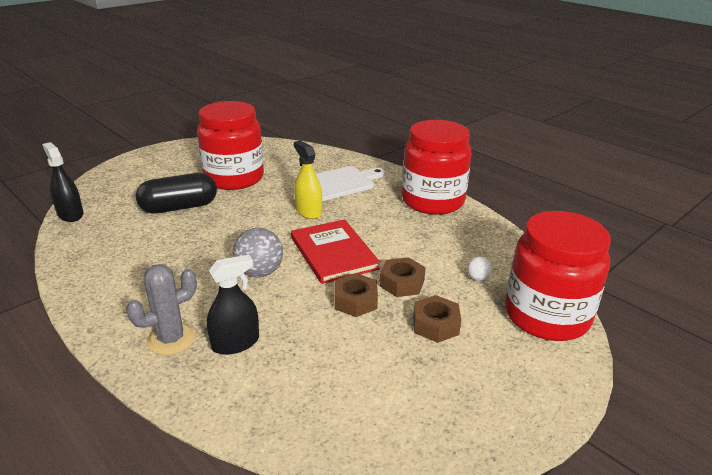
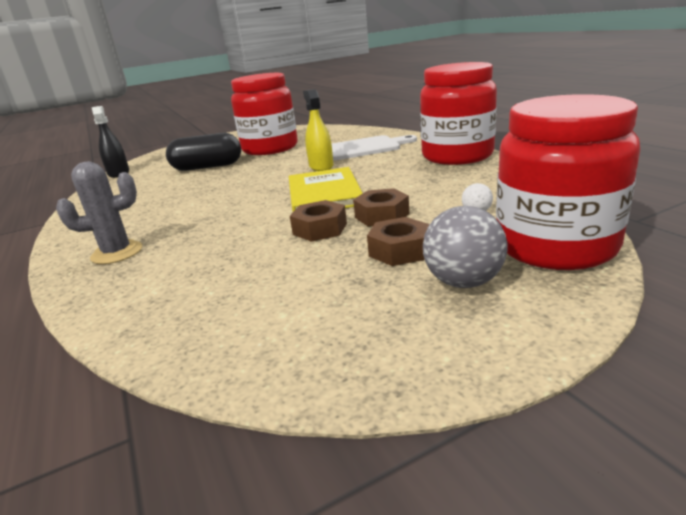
camera: 20 degrees right, 5 degrees down
black spray bottle [207,255,259,355] -> none
grey ball [233,228,283,277] -> grey ball moved to [423,206,507,288]
red book [291,219,380,284] -> yellow book [289,167,363,212]

